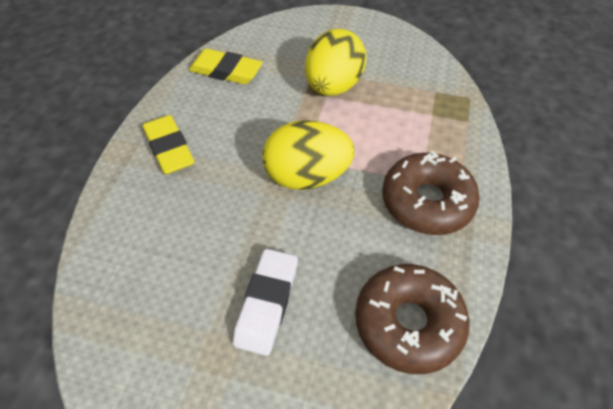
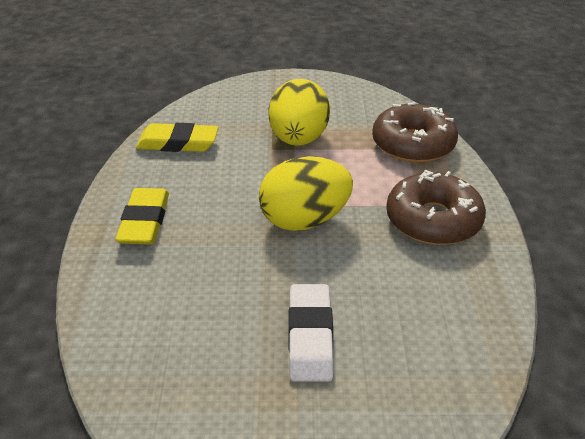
camera: 15 degrees left, 15 degrees down
yellow eraser [143,115,195,175] -> yellow eraser turned 45 degrees clockwise [115,188,169,244]
brown donut [355,264,470,374] -> brown donut moved to [372,102,458,163]

